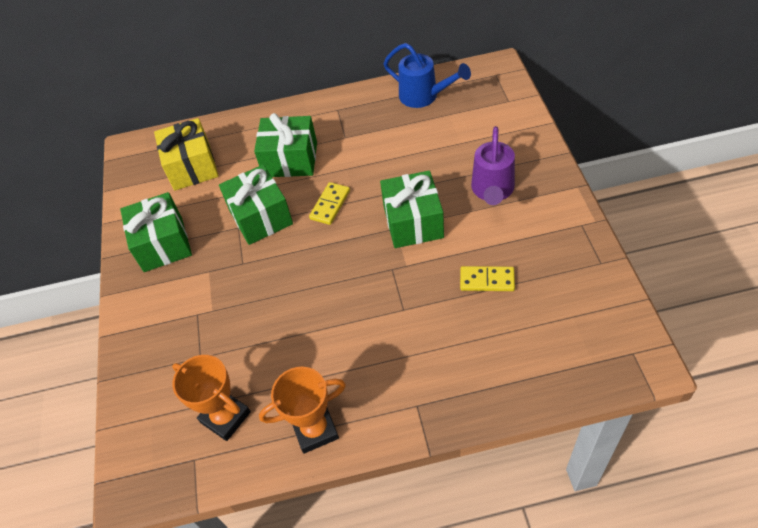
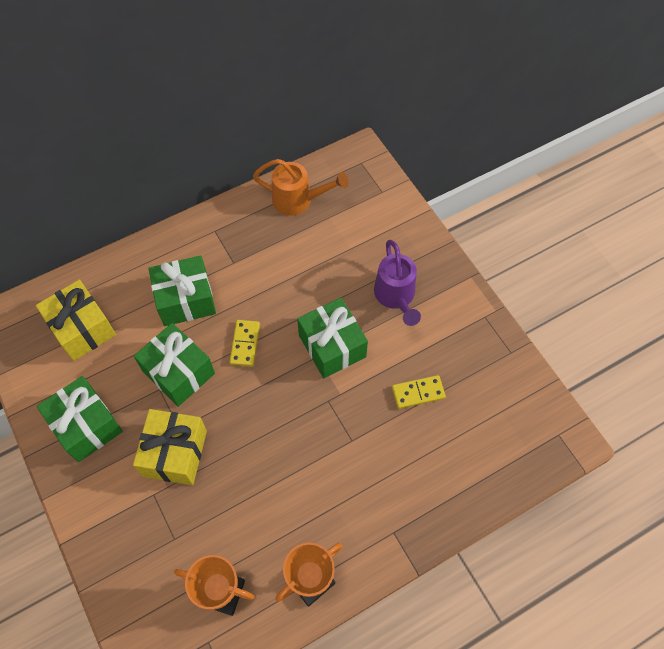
camera: 25 degrees left, 10 degrees up
blue watering can [384,43,471,108] -> orange watering can [253,159,349,216]
none -> yellow gift [133,409,207,485]

